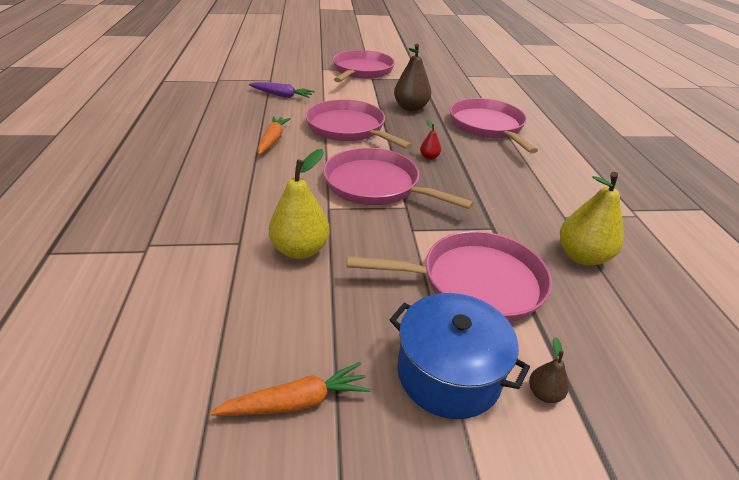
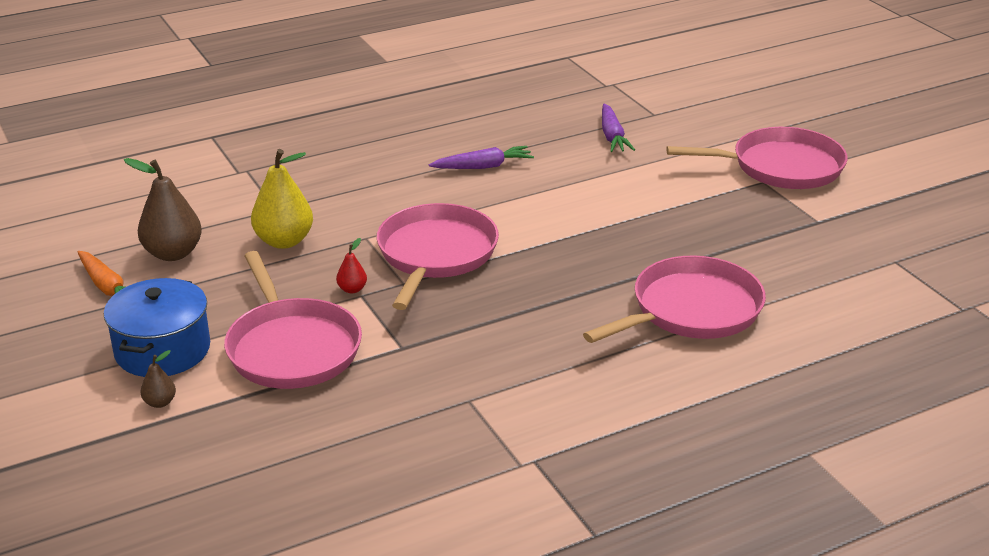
camera: 70 degrees right, 5 degrees down
orange carrot [258,116,291,155] -> purple carrot [429,146,534,169]
pink pan [305,99,413,149] -> none
brown pear [394,44,431,111] -> brown pear moved to [124,158,202,261]
red pear [420,120,441,160] -> red pear moved to [336,238,367,294]
yellow pear [560,172,624,265] -> none

